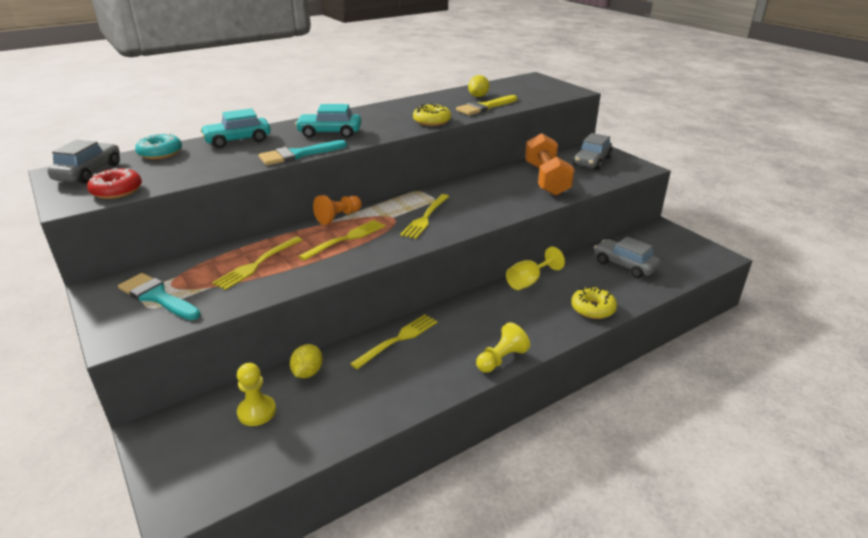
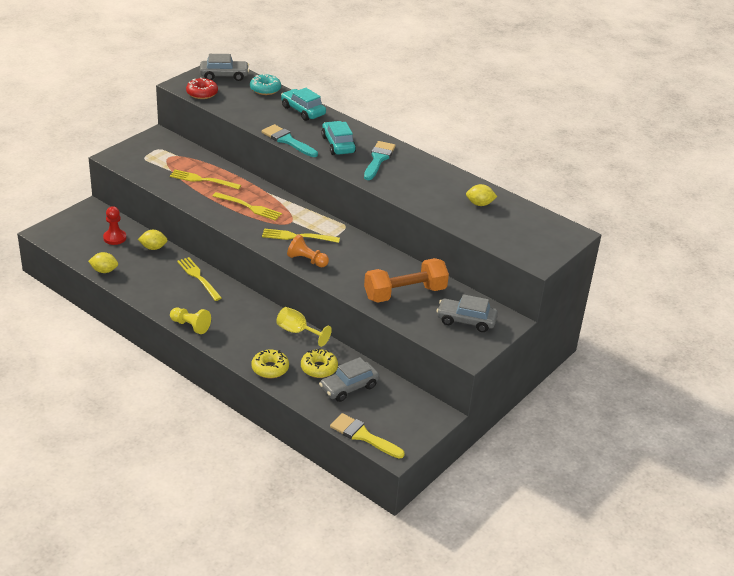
camera: 70 degrees right, 5 degrees up
turquoise brush [118,273,201,320] -> turquoise brush moved to [364,141,396,180]
yellow pawn [237,363,276,426] -> red pawn [103,206,126,245]
orange pawn [313,195,362,225] -> orange pawn moved to [287,234,329,267]
yellow fork [350,314,437,369] -> yellow fork turned 150 degrees counterclockwise [177,257,222,301]
yellow donut [413,103,451,126] -> yellow donut moved to [301,349,338,378]
yellow brush [456,95,517,115] -> yellow brush moved to [330,413,405,459]
grey car [594,237,661,278] -> grey car turned 150 degrees counterclockwise [319,357,379,402]
none -> yellow lemon [88,252,118,273]

